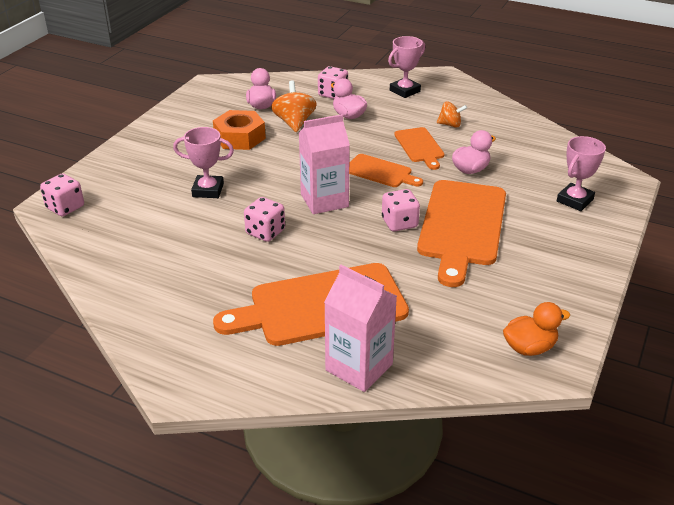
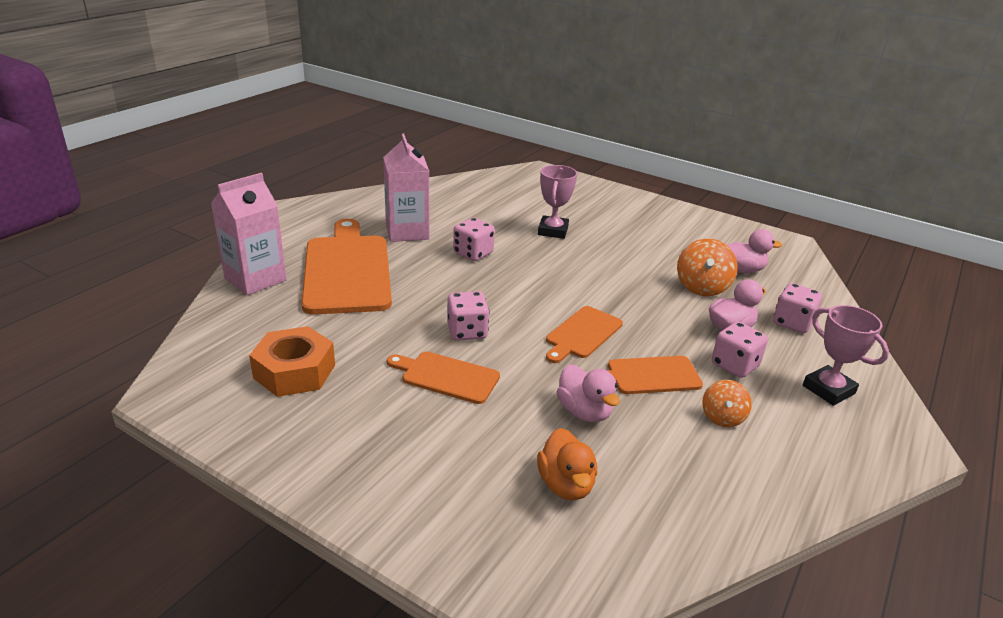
camera: 95 degrees right, 5 degrees down
pink dice [40,173,84,216] -> pink dice moved to [712,322,768,378]
orange nut [213,110,266,150] -> orange nut moved to [249,326,335,397]
orange spinning top [271,81,317,132] -> orange spinning top turned 105 degrees clockwise [677,238,738,296]
pink carton [299,114,350,214] -> pink carton moved to [383,134,429,242]
orange cutting board [417,180,506,287] -> orange cutting board [387,352,500,404], size x0.52
orange duck [503,302,570,356] -> orange duck moved to [537,428,598,500]
pink trophy [557,136,606,211] -> none

